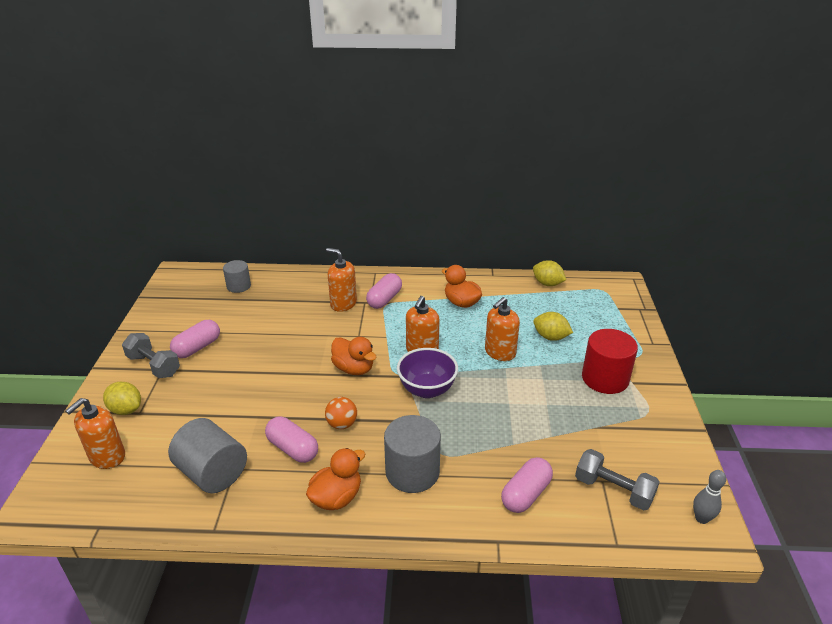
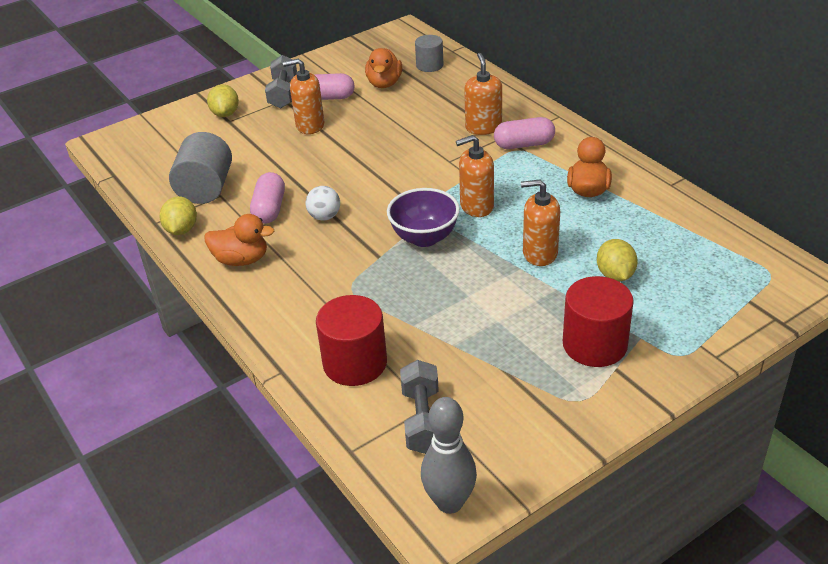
camera: 55 degrees right, 5 degrees up
orange soap dispenser [65,398,125,469] -> orange soap dispenser moved to [283,59,324,134]
orange ball [325,397,357,429] -> white ball [306,186,340,221]
orange duck [331,337,377,375] -> orange duck moved to [365,48,402,88]
grey cylinder [384,415,441,493] -> none
pink capsule [501,457,553,513] -> red cylinder [316,295,387,386]
yellow lemon [533,260,566,286] -> yellow lemon moved to [160,196,197,235]
grey bowling pin [693,470,726,524] -> grey bowling pin [421,397,477,514], size x1.68

